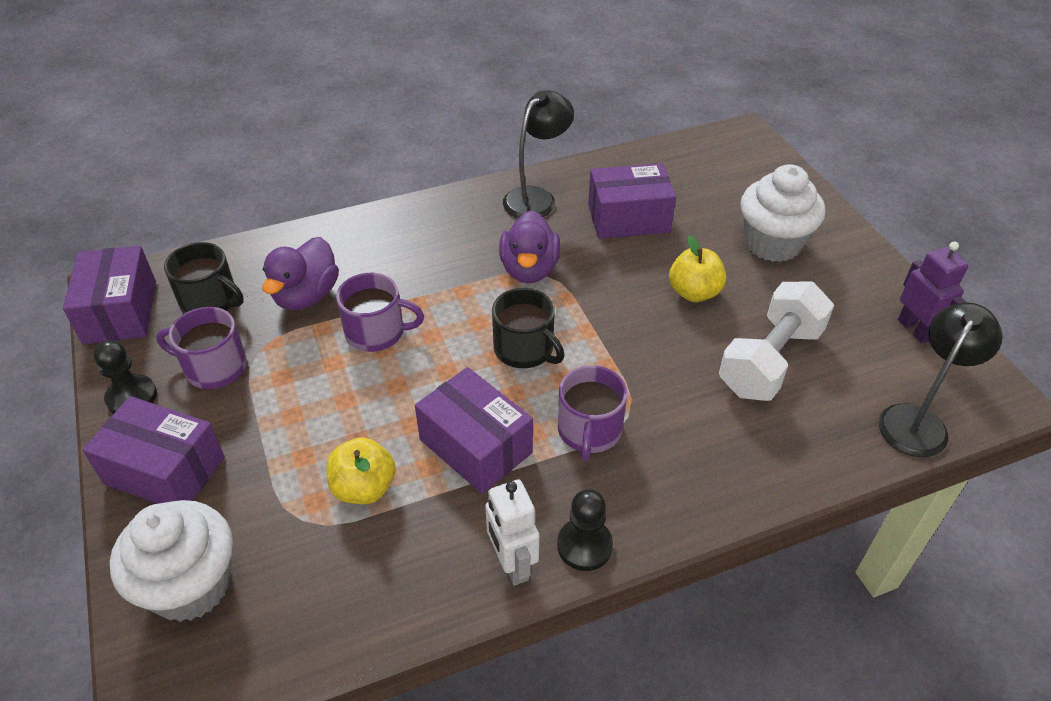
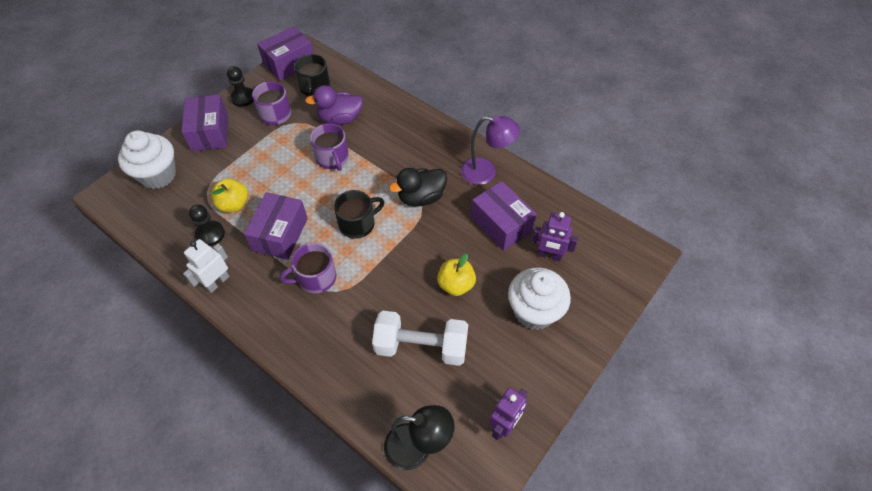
camera: 60 degrees right, 10 degrees up
black mug [492,288,564,368] -> black mug turned 135 degrees counterclockwise [334,190,384,239]
purple duck [499,210,560,283] -> black duck [389,168,447,207]
black lamp [503,90,574,218] -> purple lamp [461,115,520,185]
black pawn [557,489,613,571] -> black pawn moved to [189,205,225,246]
none -> purple robot [531,212,578,261]

